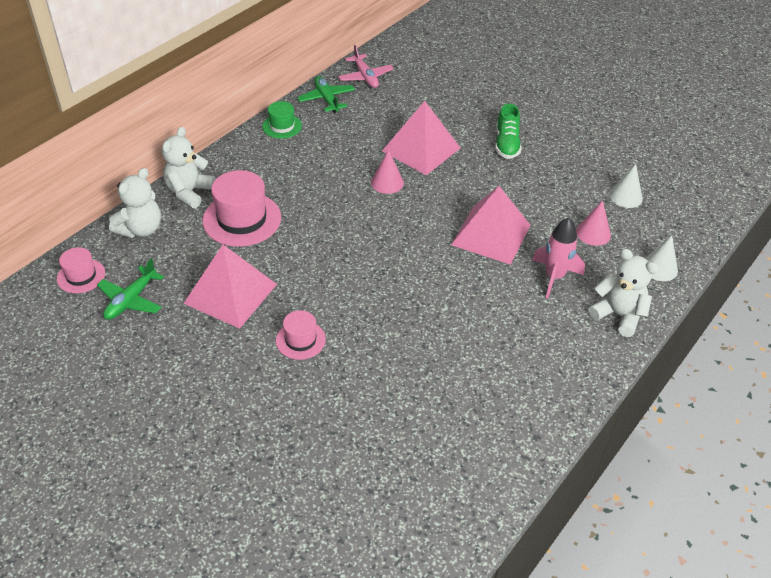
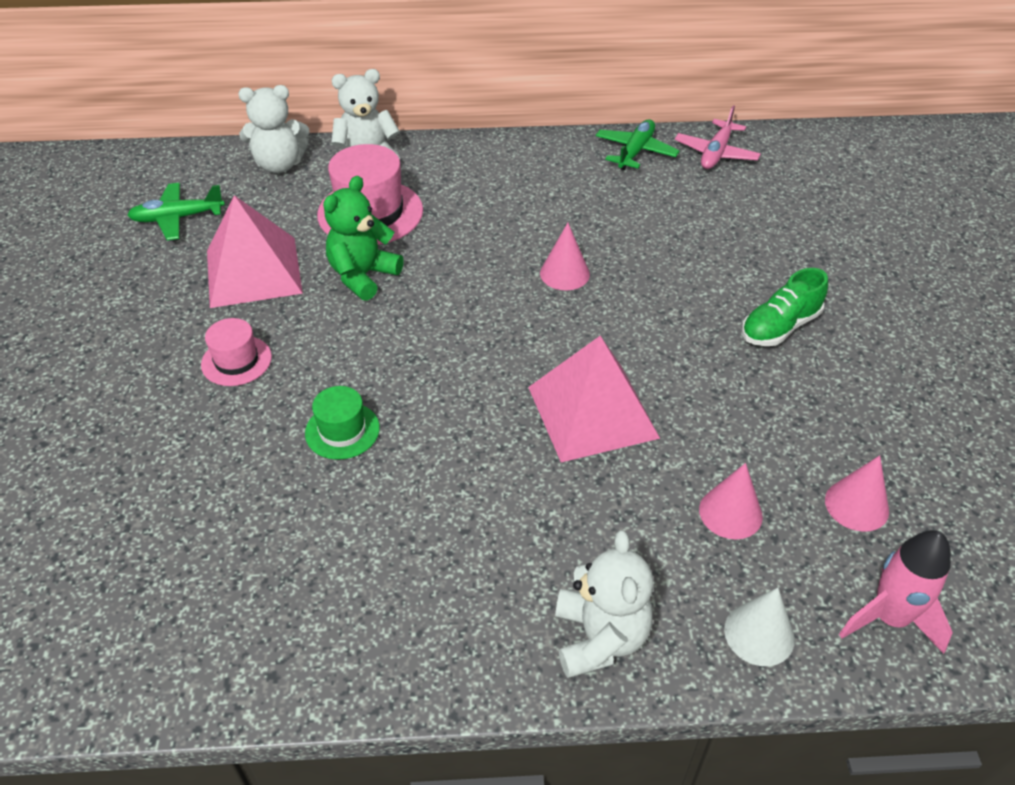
camera: 50 degrees right, 0 degrees up
pink hat [57,247,105,293] -> none
green hat [262,101,302,139] -> green hat moved to [305,386,380,460]
pink pyramid [382,101,460,175] -> none
pink rocket [532,218,585,298] -> pink rocket moved to [839,530,953,654]
white cone [609,164,643,208] -> pink cone [825,455,889,532]
none -> green teddy bear [323,176,404,301]

